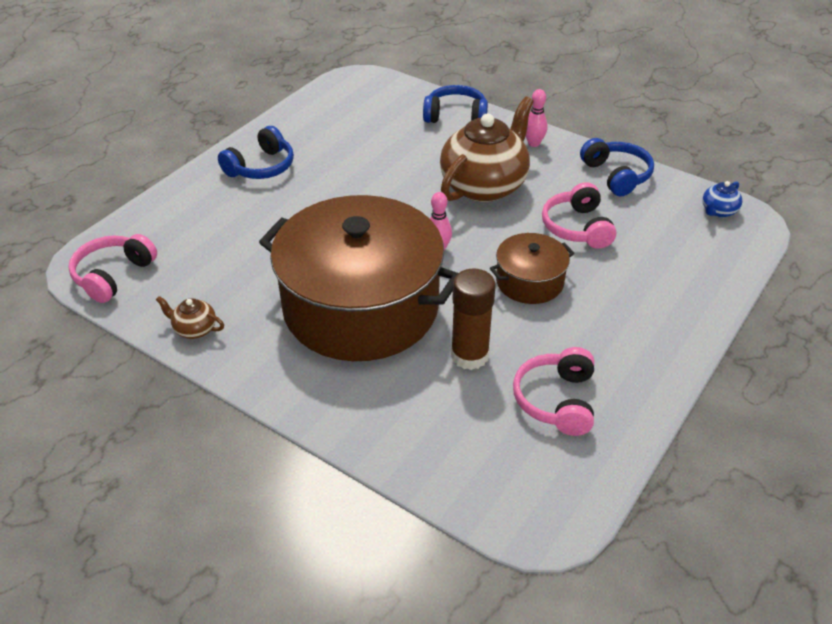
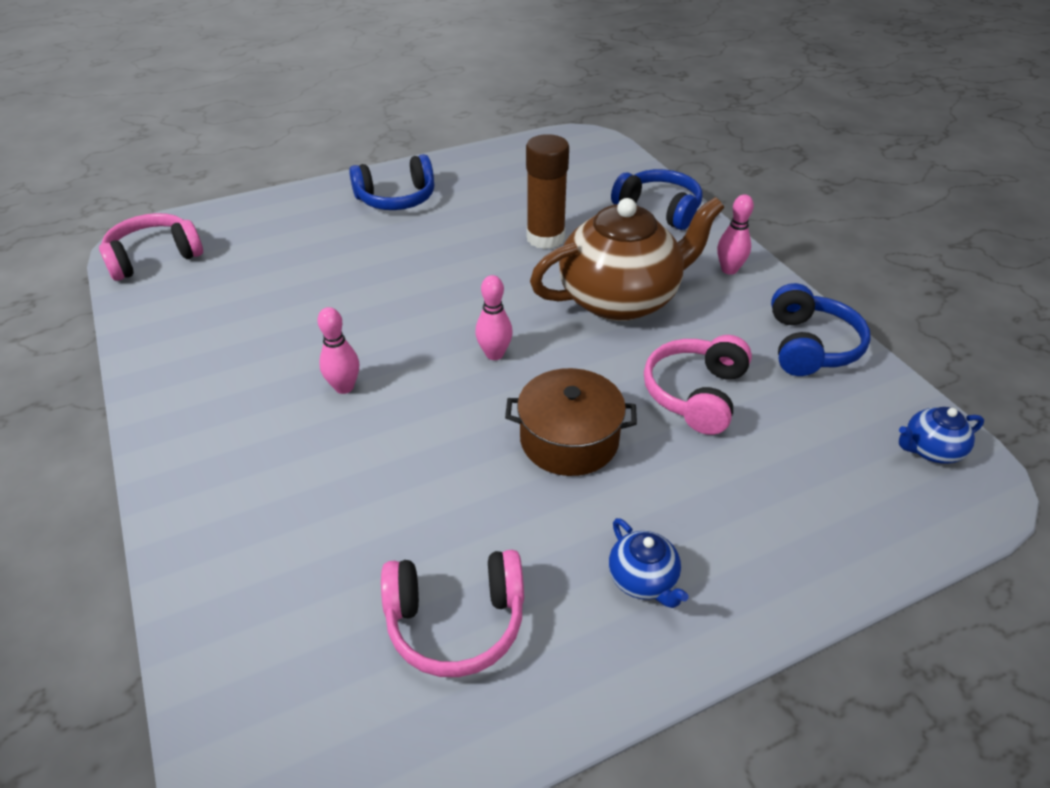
camera: 30 degrees right, 0 degrees up
brown teapot [156,296,224,339] -> none
brown pot [259,195,458,361] -> pink bowling pin [317,307,359,394]
brown glue stick [451,269,496,370] -> brown glue stick moved to [526,134,569,249]
pink headphones [513,347,594,436] -> pink headphones turned 135 degrees counterclockwise [381,550,524,677]
none -> blue teapot [609,518,689,608]

